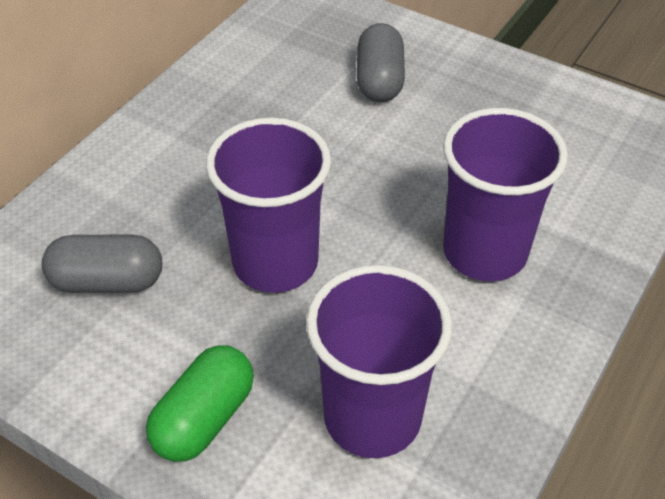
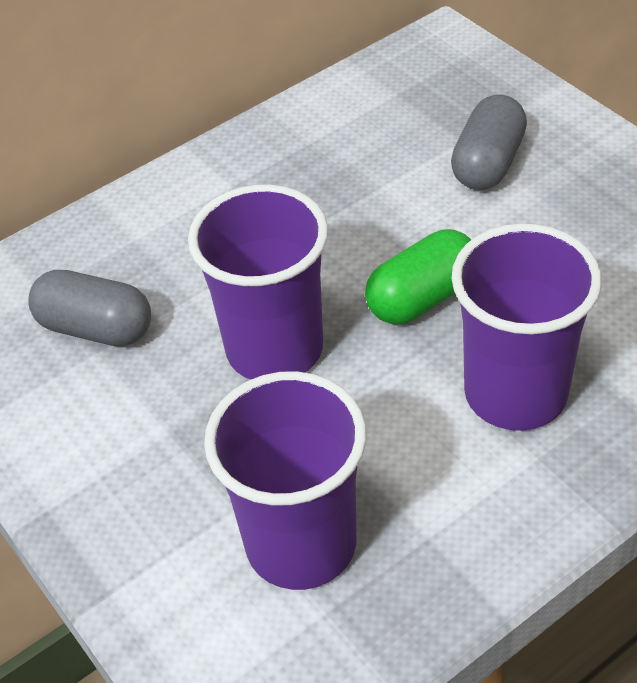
camera: 25 degrees right, 0 degrees up
green capsule [146,345,254,462] -> green capsule moved to [365,229,471,324]

